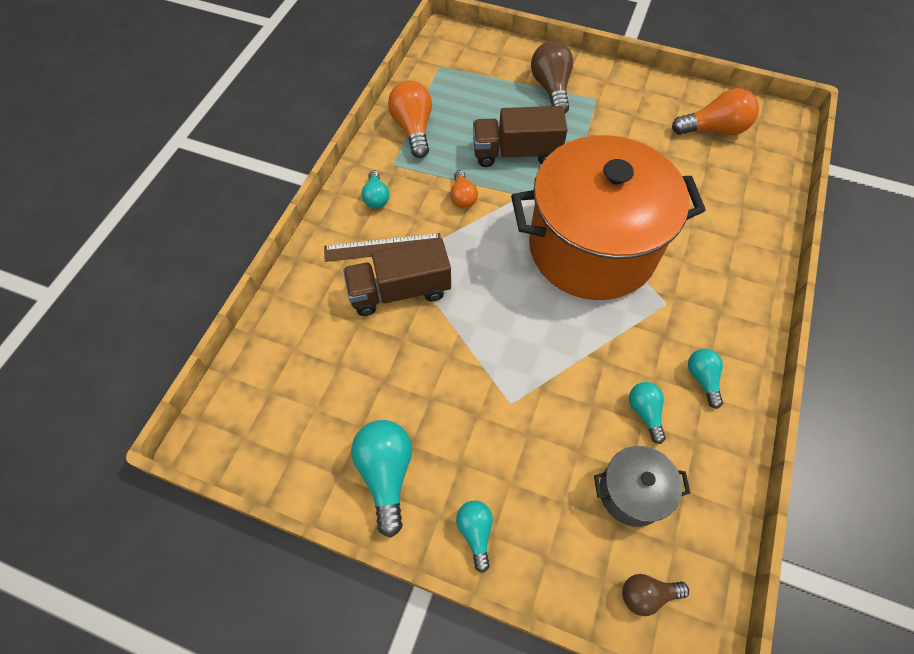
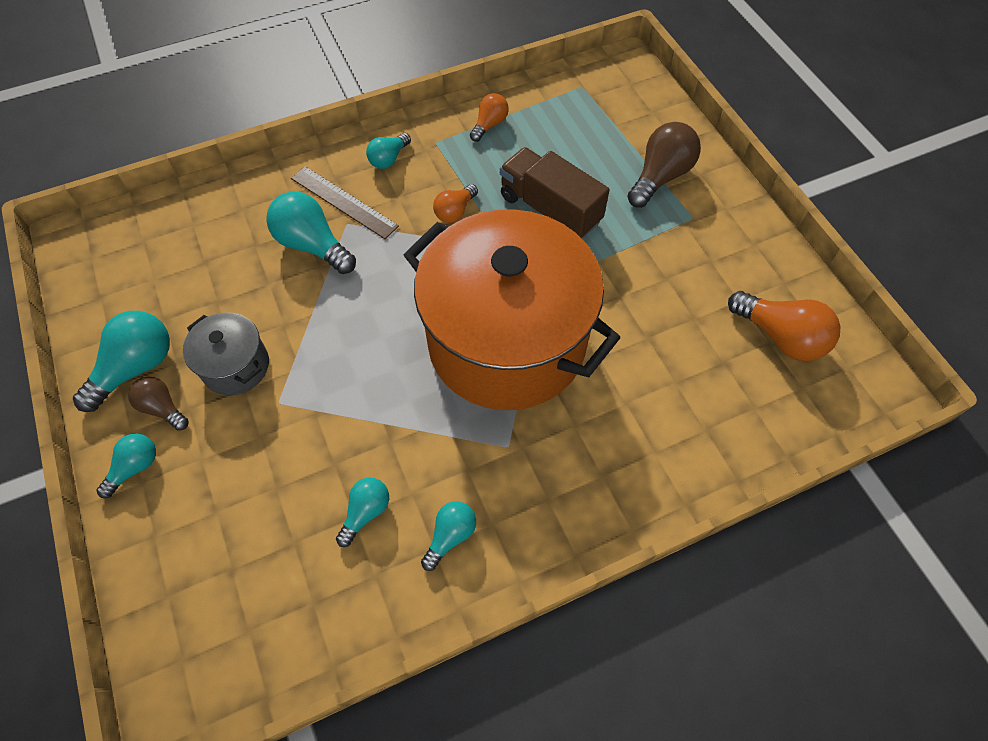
camera: 45 degrees right, 0 degrees up
brown truck [343,238,451,316] -> turquoise light bulb [266,192,356,274]
orange light bulb [388,81,432,158] -> orange light bulb [470,93,509,142], size x0.59
grey pot [594,446,690,527] -> grey pot moved to [183,312,269,395]
brown light bulb [622,574,689,616] -> brown light bulb moved to [128,376,189,431]

